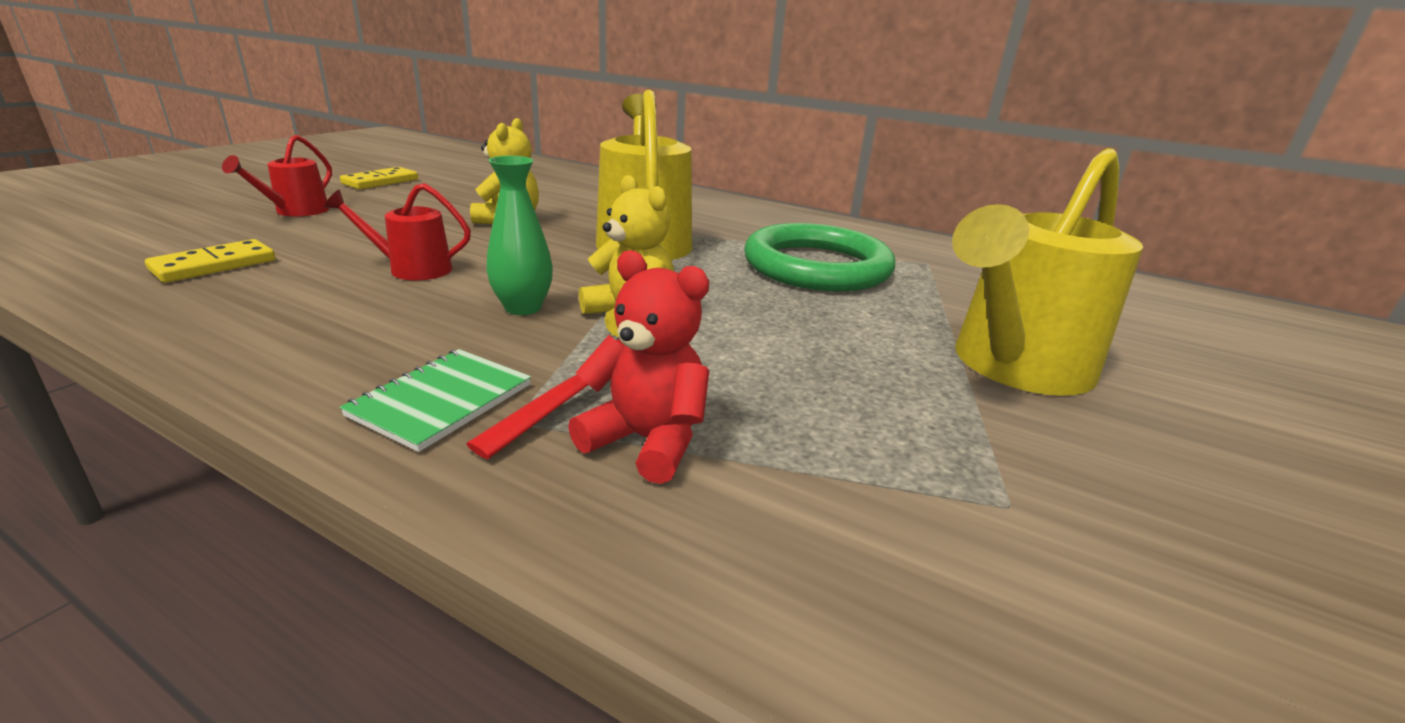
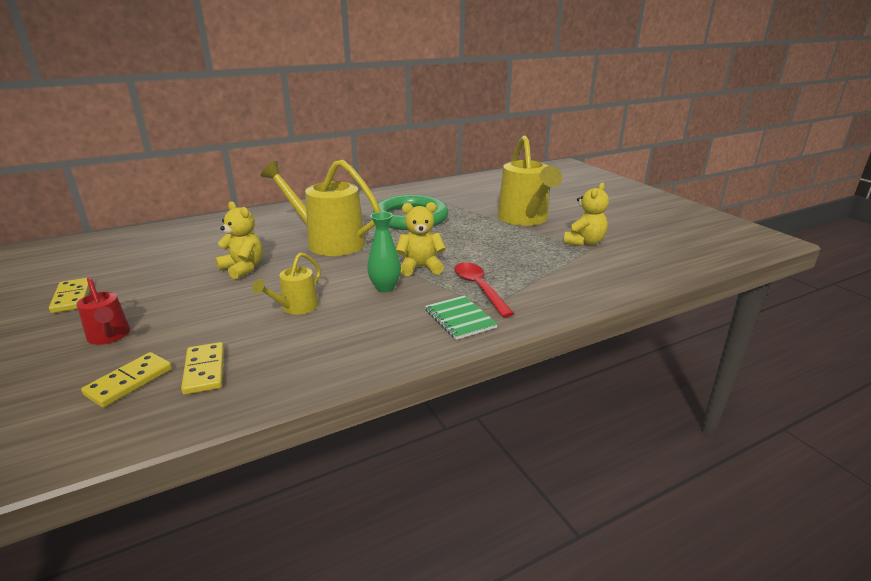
camera: 55 degrees left, 0 degrees up
red watering can [324,183,471,280] -> yellow watering can [252,252,321,315]
red teddy bear [568,250,709,484] -> none
none -> yellow domino [81,352,172,408]
none -> yellow teddy bear [564,183,609,246]

